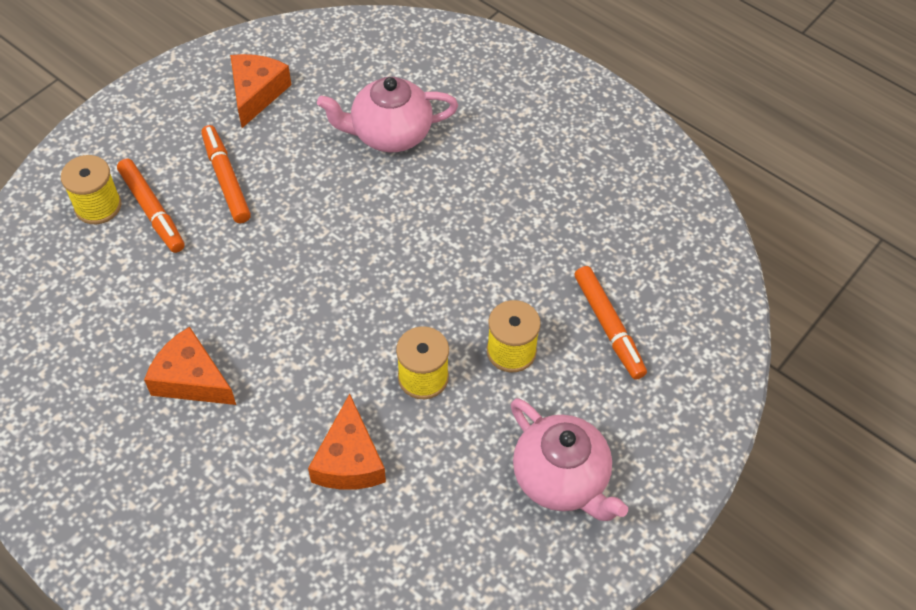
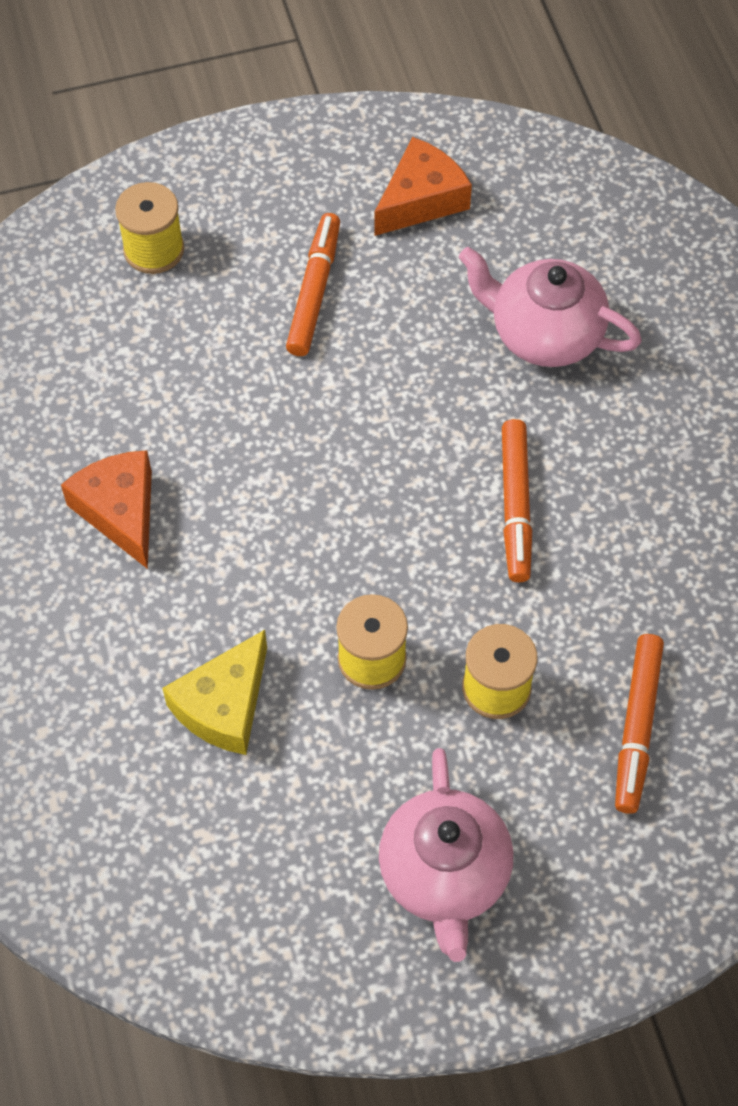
camera: 35 degrees right, 5 degrees up
orange marker [117,158,185,253] -> orange marker moved to [502,419,532,582]
orange cheese [308,394,386,490] -> yellow cheese [162,630,267,755]

